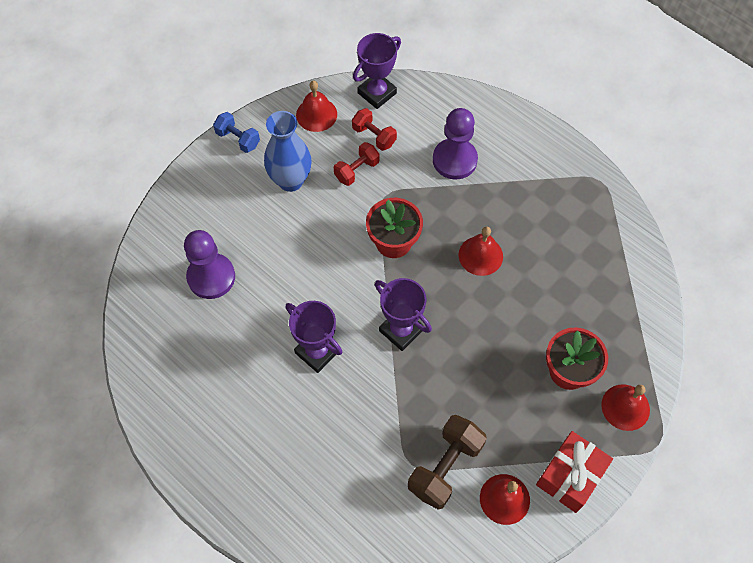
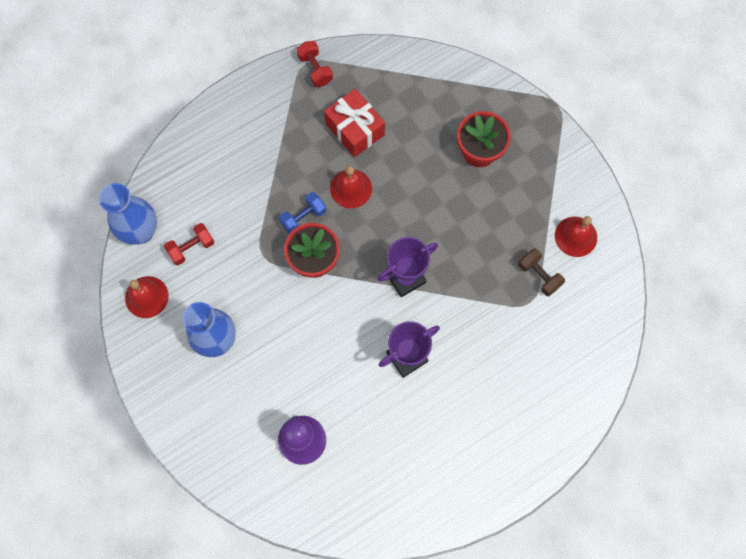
camera: 75 degrees left, 10 degrees up
blue dumbbell [213,112,260,153] -> blue dumbbell moved to [279,192,326,234]
red dumbbell [334,142,380,186] -> red dumbbell moved to [297,41,333,87]
purple trophy [353,33,401,109] -> blue vase [99,183,157,245]
brown dumbbell [408,415,487,510] -> brown dumbbell [518,248,565,296], size x0.62
purple pawn [433,108,478,179] -> none
red gift [536,431,613,513] -> red gift moved to [324,89,385,157]
red bell [601,384,650,431] -> none

